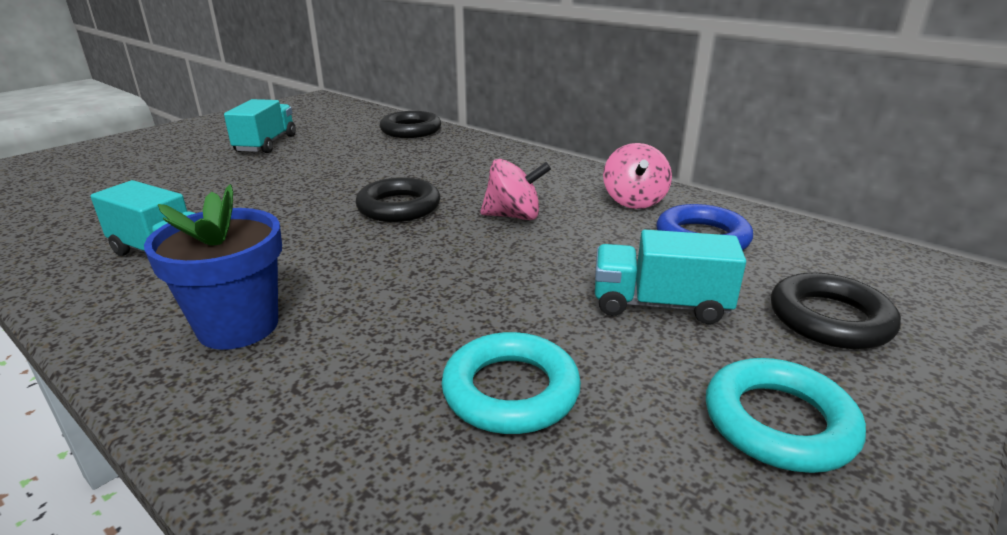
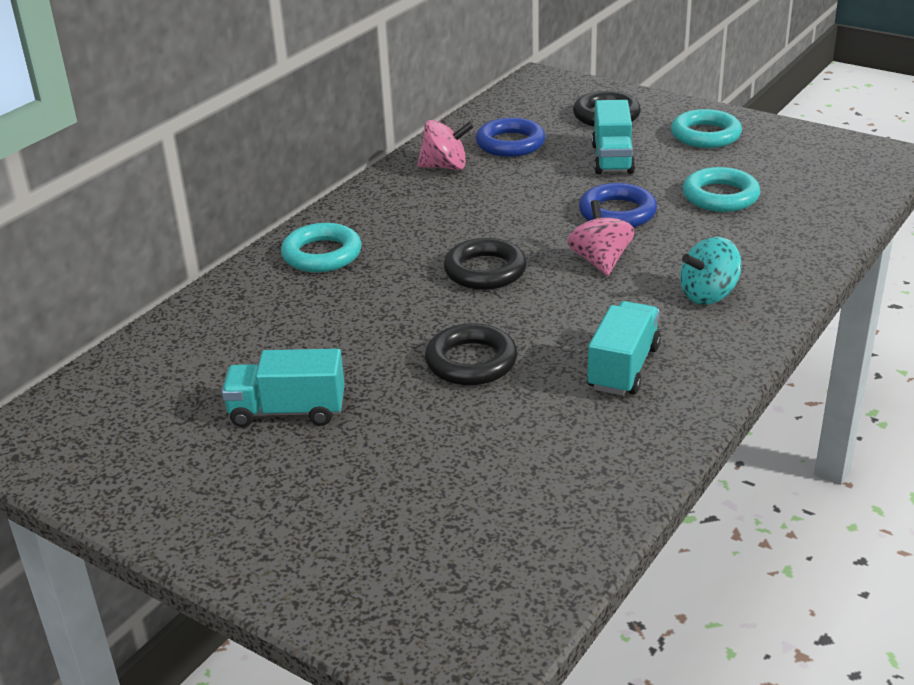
camera: 95 degrees left, 5 degrees up
blue flower pot [144,184,282,350] -> turquoise spinning top [680,236,742,305]
black ring [380,111,441,138] -> black ring moved to [425,323,517,385]
pink spinning top [480,159,551,220] -> pink spinning top moved to [567,200,635,276]
none -> turquoise ring [281,223,362,272]
none -> blue ring [579,183,657,228]

